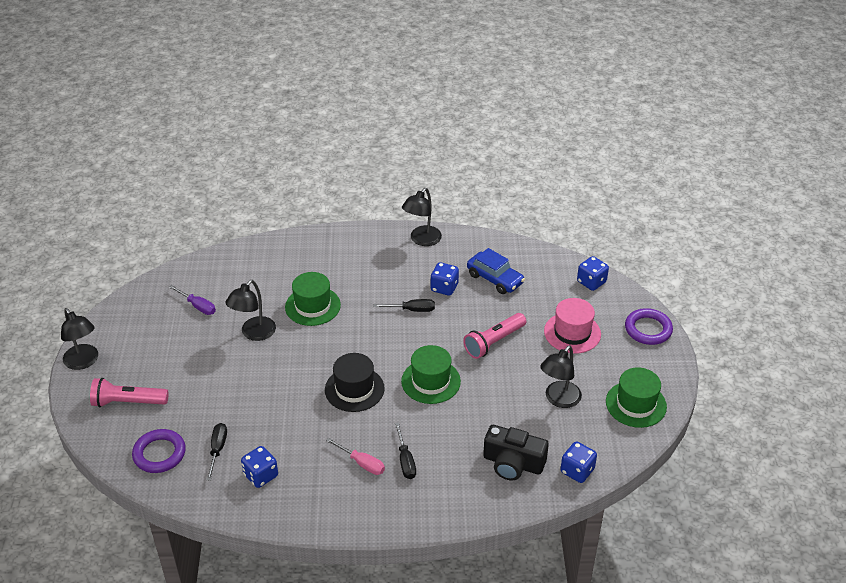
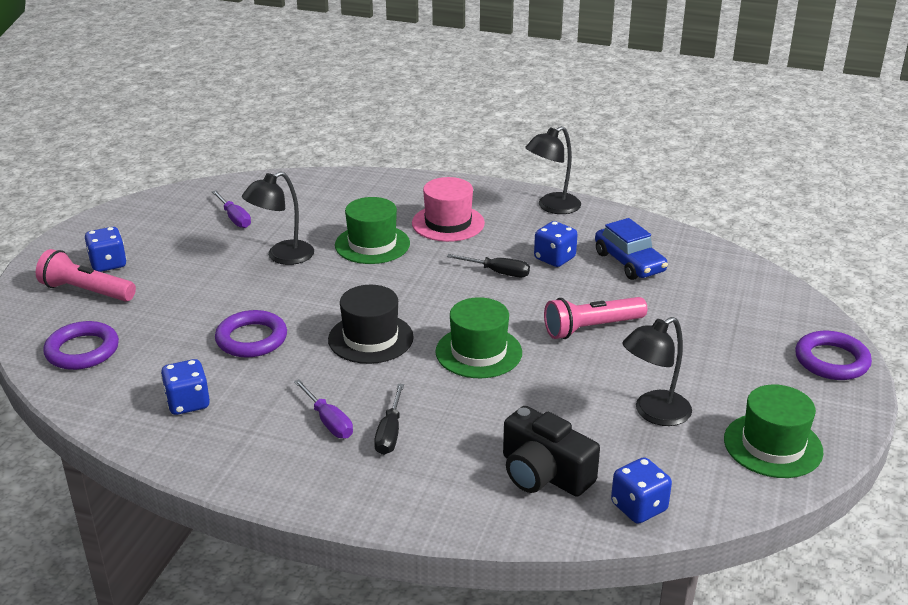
camera: 20 degrees right, 10 degrees down
black lamp [61,308,98,370] -> none
black screwdriver [206,423,227,481] -> none
pink screwdriver [326,438,385,475] -> purple screwdriver [294,379,353,439]
pink hat [544,298,601,353] -> pink hat moved to [412,177,485,242]
blue dice [577,256,609,291] -> blue dice moved to [85,227,127,272]
none -> purple ring [215,310,287,357]

